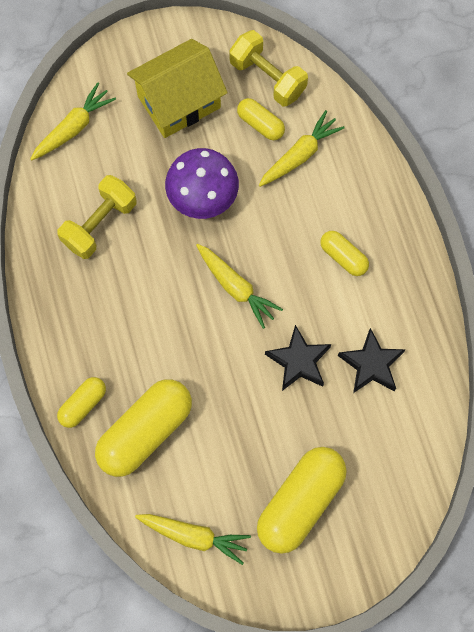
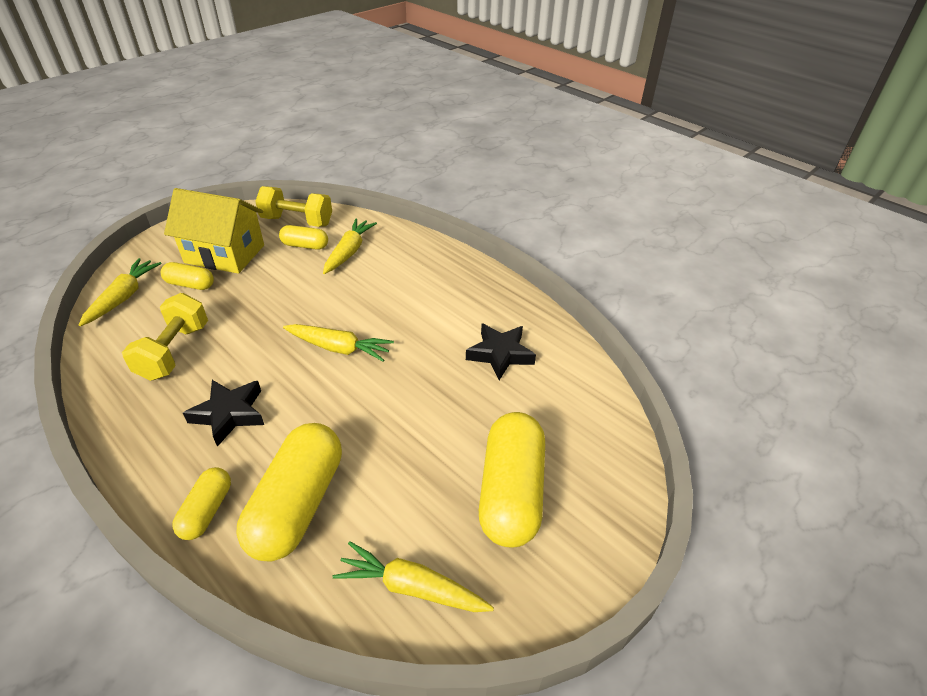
camera: 30 degrees left, 30 degrees down
yellow house [127,39,228,138] -> yellow house turned 75 degrees clockwise [164,188,264,274]
yellow carrot [135,514,251,565] -> yellow carrot turned 150 degrees counterclockwise [333,541,494,612]
purple mushroom [165,148,239,219] -> none
black star [265,325,331,391] -> black star moved to [183,380,264,447]
yellow capsule [320,231,369,276] -> yellow capsule moved to [161,262,214,290]

